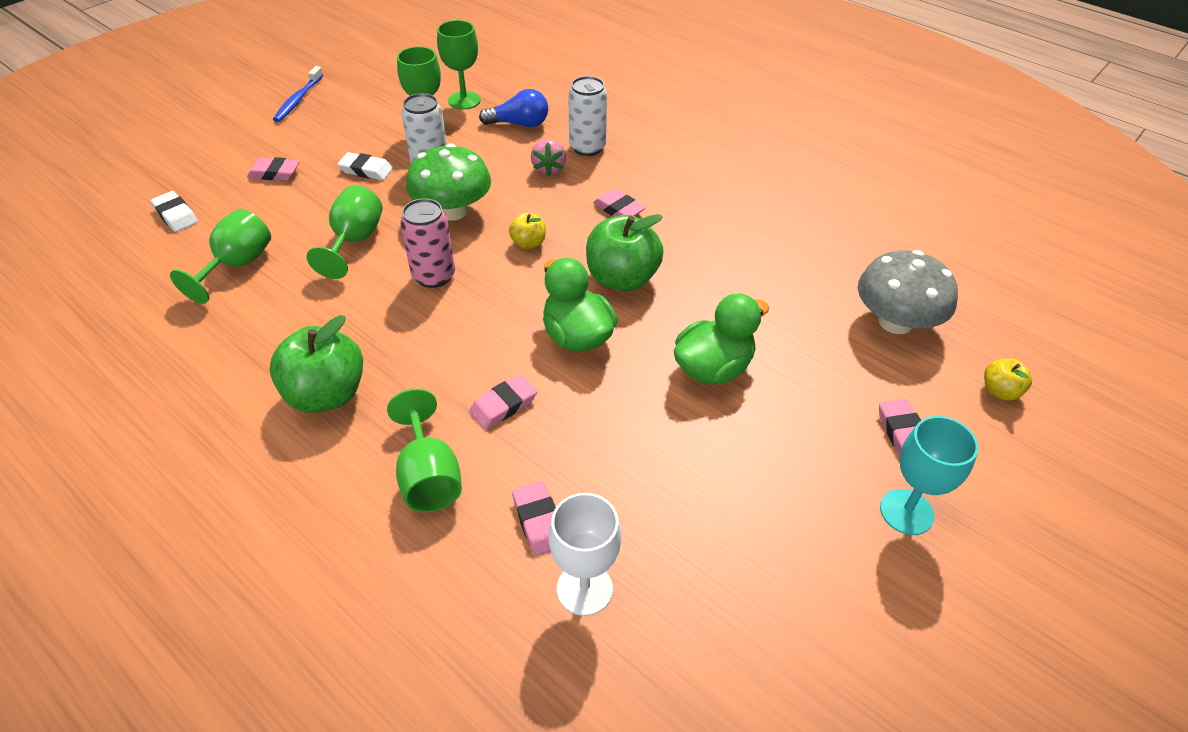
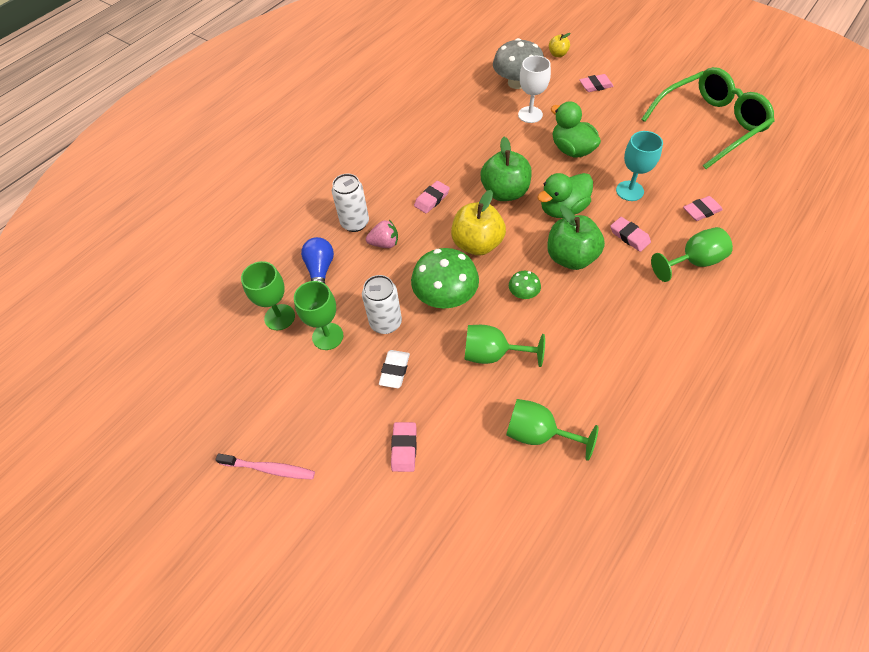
camera: 90 degrees left, 10 degrees up
white eraser [150,191,198,232] -> none
green apple [270,315,363,413] -> green apple moved to [547,205,605,270]
blue toothbrush [273,66,323,122] -> pink toothbrush [215,454,315,480]
pink can [400,198,455,288] -> green mushroom [509,271,541,299]
yellow apple [509,212,546,249] -> yellow apple [451,190,506,256], size x1.98
white goblet [549,493,621,616] -> white goblet moved to [518,56,551,123]
turquoise goblet [880,416,978,535] -> turquoise goblet moved to [616,131,663,201]
none -> green glasses [641,67,775,169]

